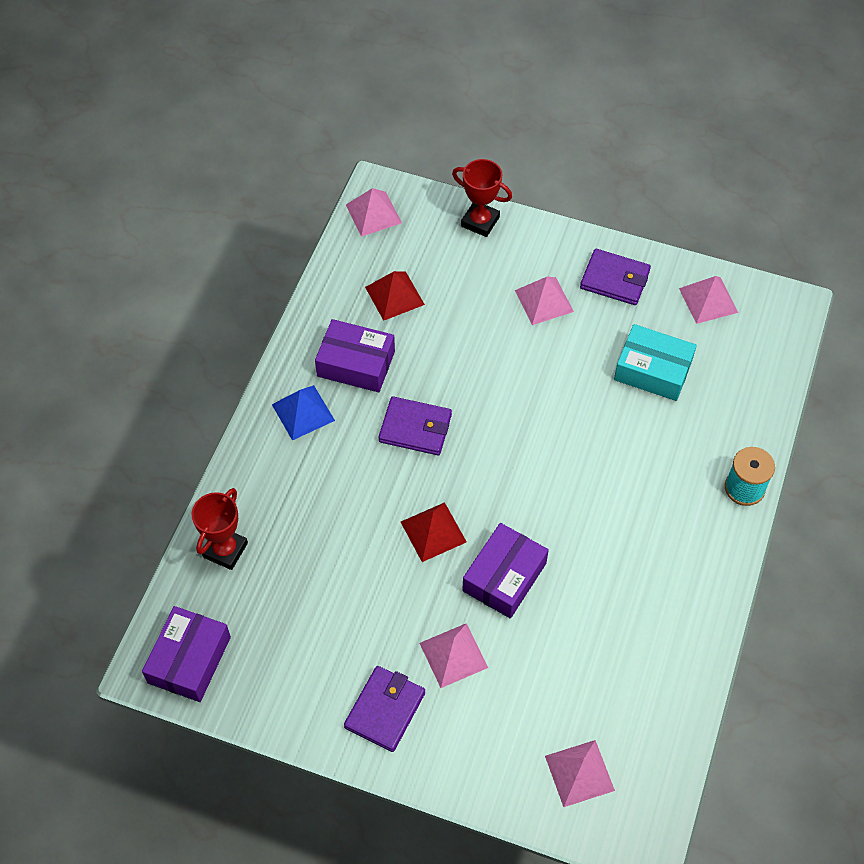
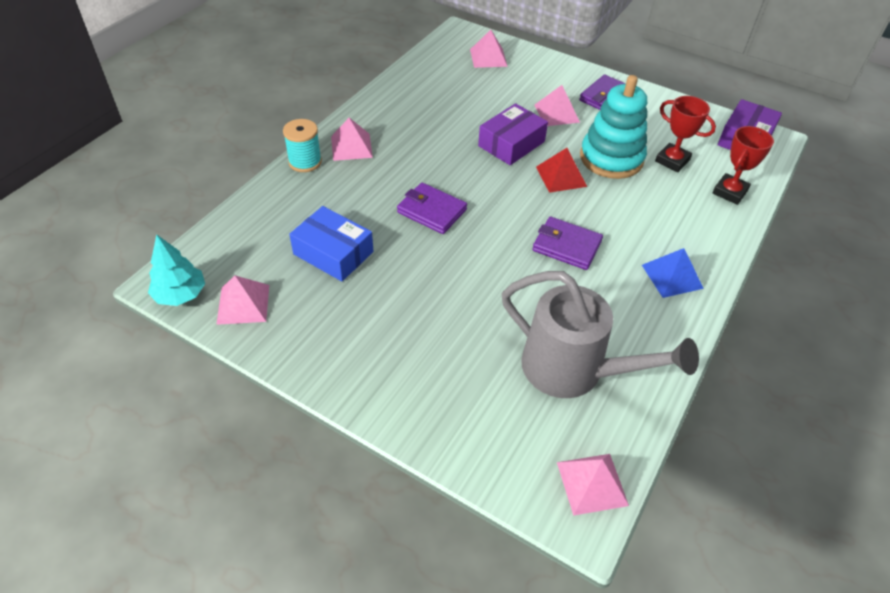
camera: 170 degrees left, 10 degrees down
purple box [315,319,395,392] -> none
red pyramid [365,271,425,321] -> grey watering can [502,271,699,398]
red trophy [452,159,512,237] -> red trophy moved to [655,96,716,172]
pink pyramid [515,277,574,325] -> pink pyramid moved to [331,118,373,161]
purple wallet [580,249,651,305] -> purple wallet moved to [397,182,467,234]
turquoise box [614,324,697,401] -> blue box [289,206,373,281]
none -> turquoise tree [148,234,205,306]
none -> turquoise stacking toy [580,75,647,179]

